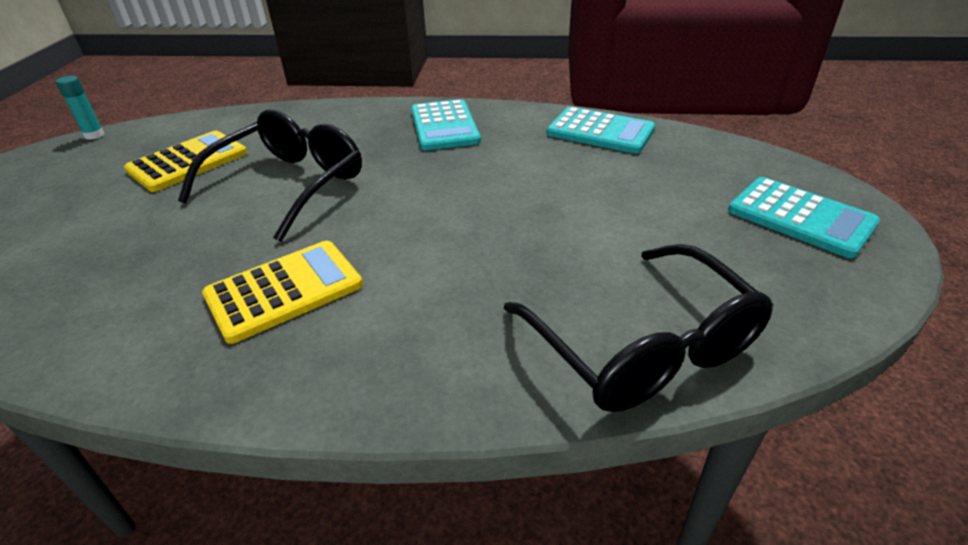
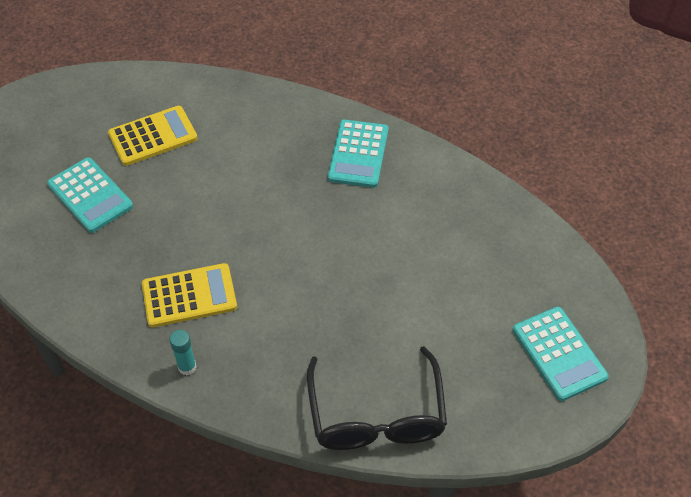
camera: 20 degrees right, 15 degrees up
turquoise glue stick [56,76,105,140] -> turquoise glue stick moved to [170,330,197,375]
black glasses [178,109,362,242] -> none
turquoise calculator [547,107,656,154] -> turquoise calculator moved to [47,157,133,233]

